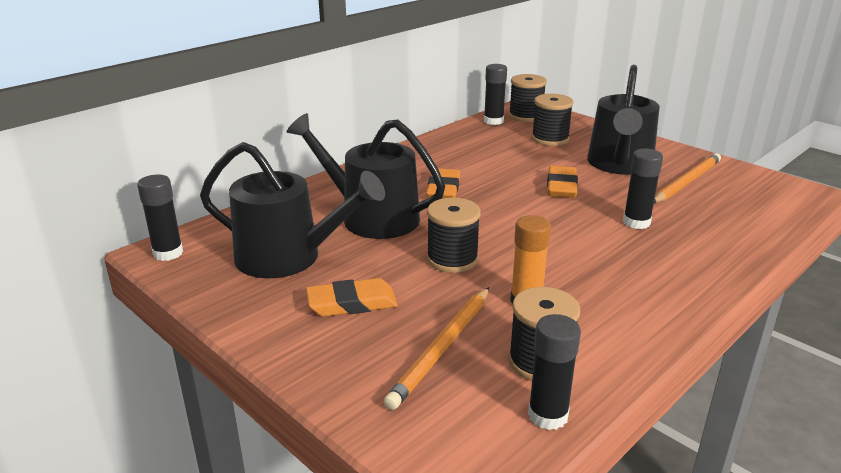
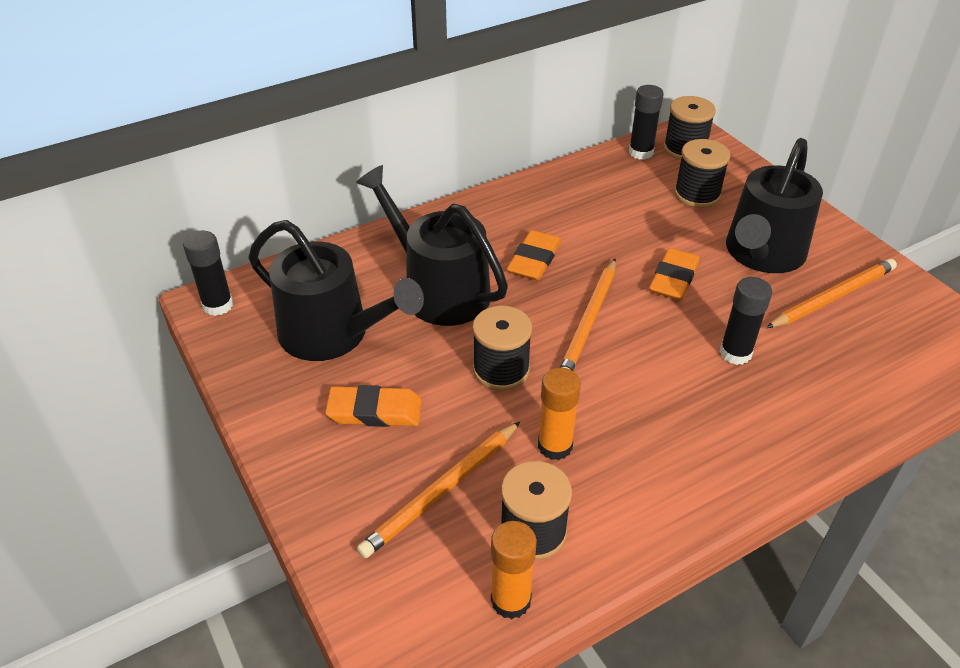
camera: 15 degrees right, 15 degrees up
black glue stick [528,314,581,430] -> orange glue stick [491,521,537,619]
none -> orange pencil [560,258,616,371]

